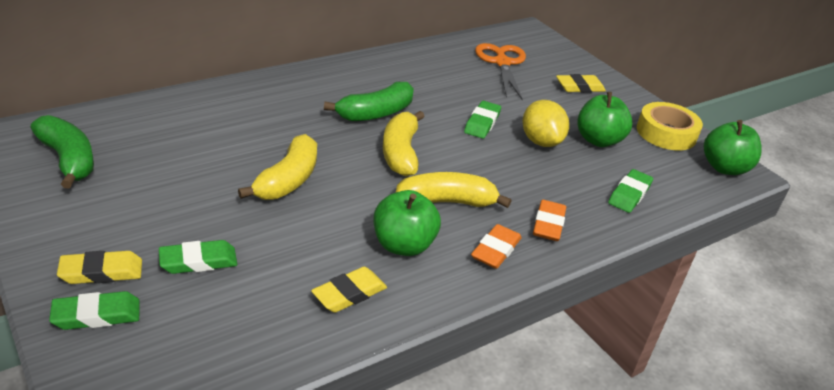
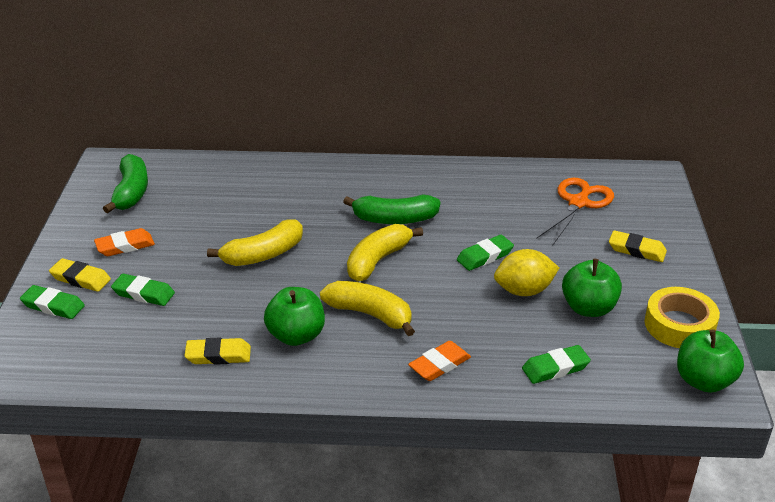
camera: 40 degrees right, 0 degrees up
orange eraser [471,224,522,269] -> orange eraser moved to [94,228,155,256]
yellow lemon [523,100,569,147] -> yellow lemon turned 60 degrees clockwise [494,249,559,296]

